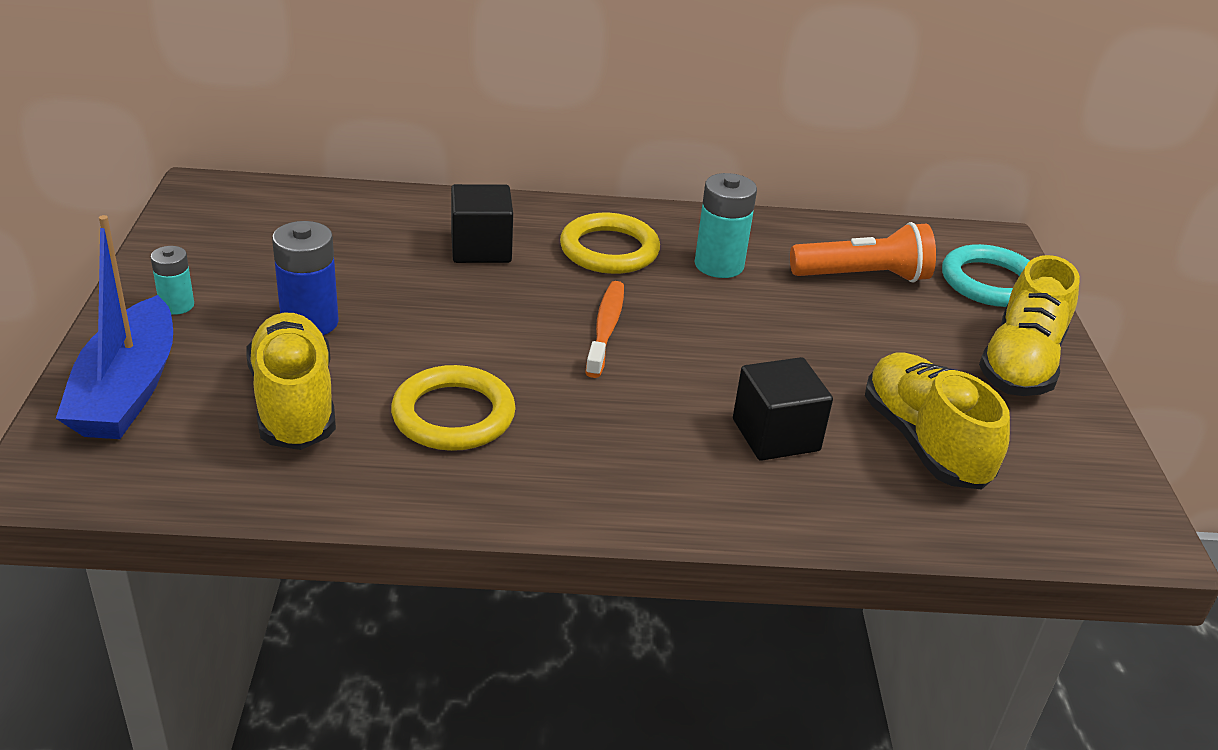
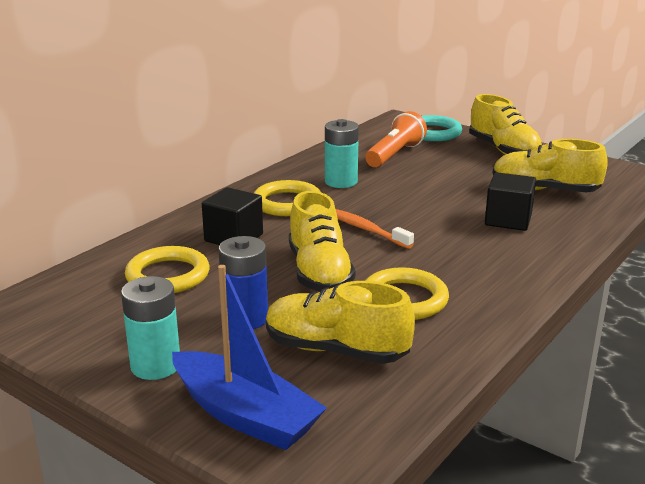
camera: 50 degrees left, 10 degrees down
turquoise battery [151,246,194,315] -> turquoise battery [121,276,180,380], size x1.67
none -> yellow ring [125,246,210,293]
none -> yellow shoe [289,191,355,292]

